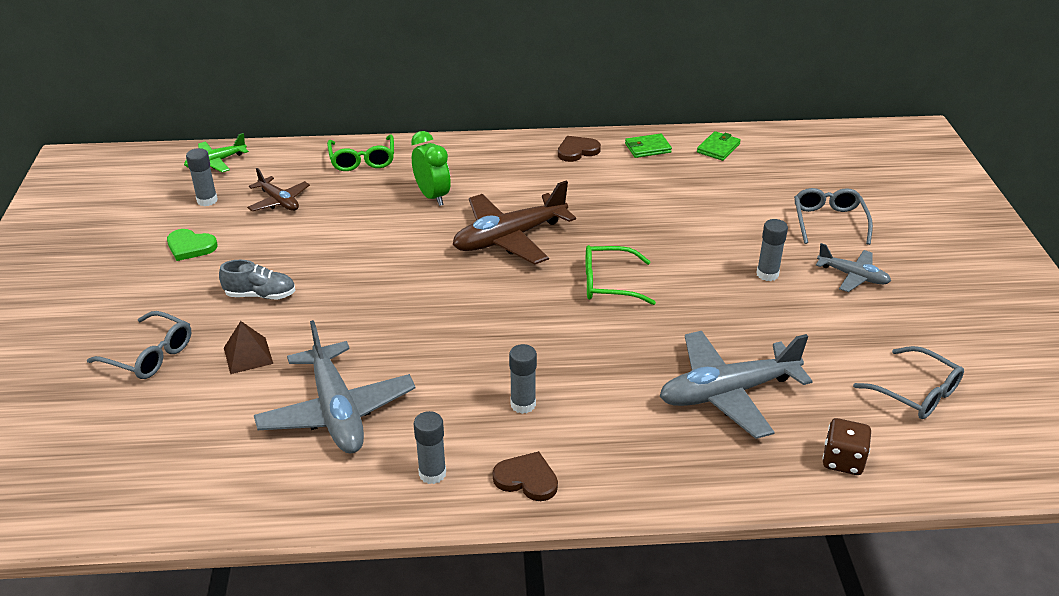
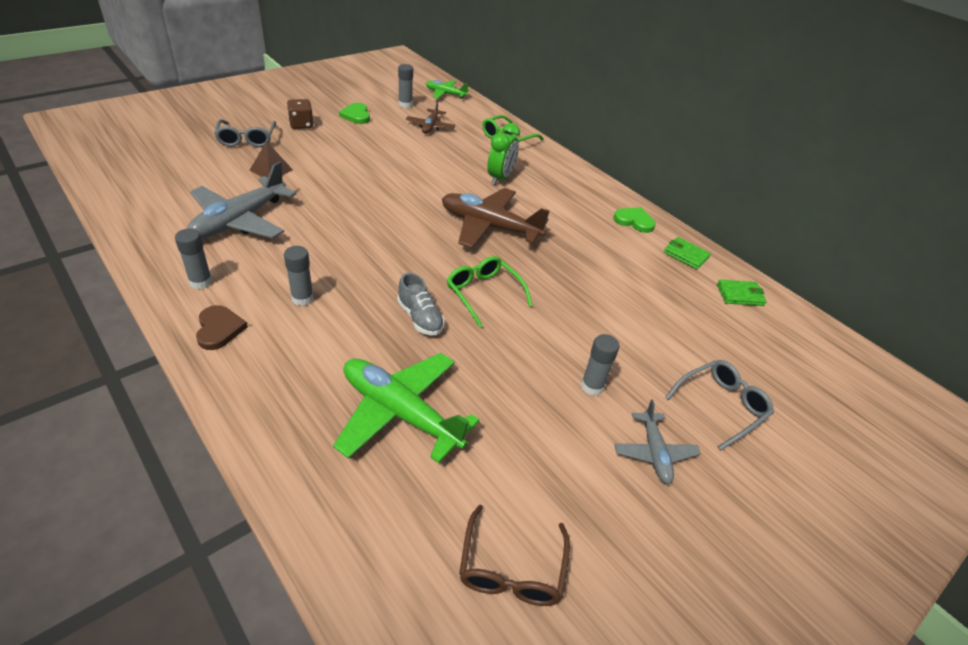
camera: 50 degrees right, 5 degrees up
grey shoe [219,260,296,299] -> grey shoe moved to [397,273,445,335]
brown heart [558,136,601,162] -> green heart [613,207,656,233]
grey plane [660,331,813,439] -> green plane [333,353,480,463]
brown dice [822,418,871,475] -> brown dice moved to [287,99,314,129]
grey glasses [853,346,964,419] -> brown glasses [459,504,570,606]

